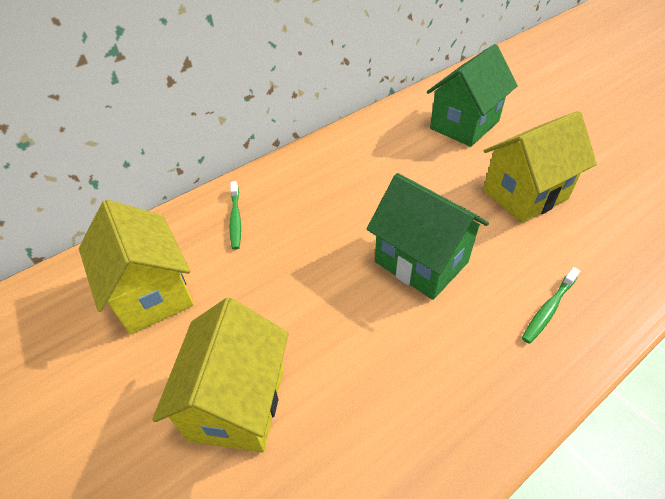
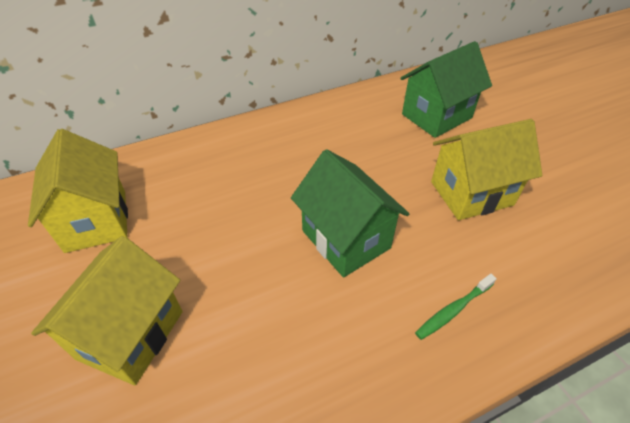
camera: 10 degrees right, 0 degrees up
green toothbrush [229,181,241,250] -> none

